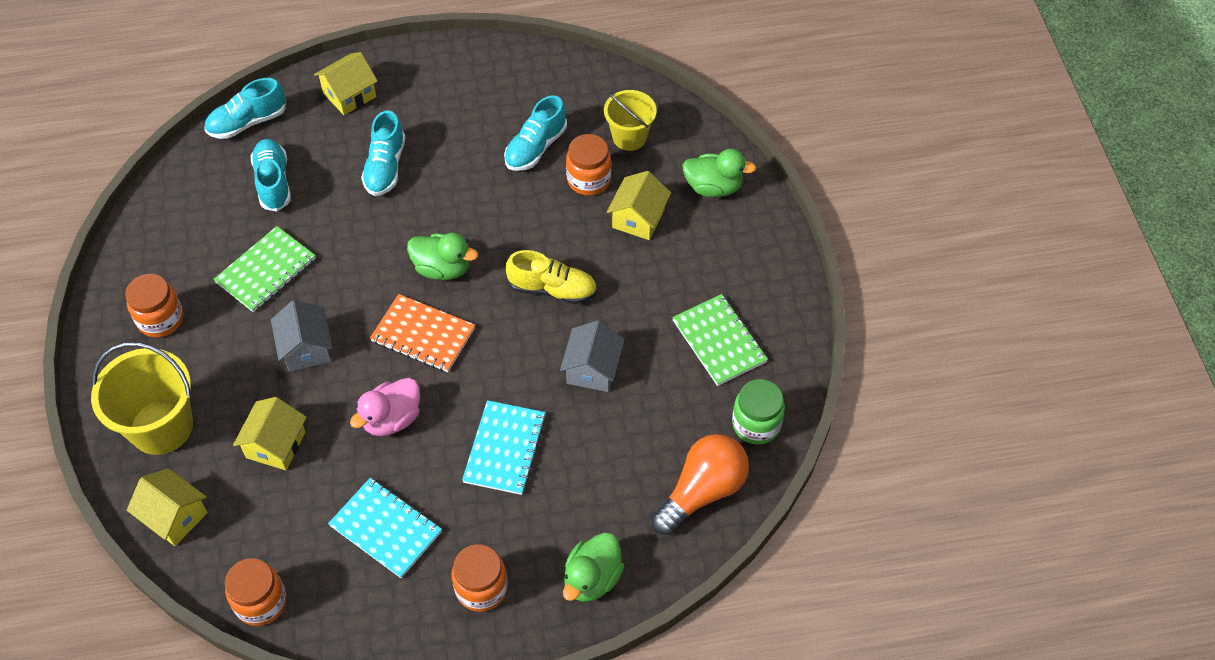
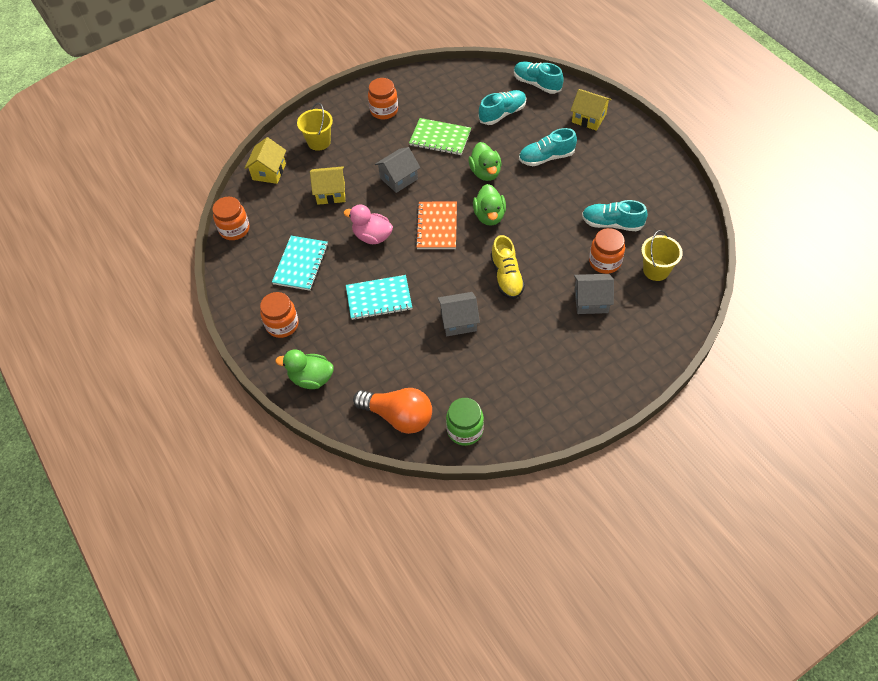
camera: 70 degrees right, 0 degrees up
yellow bucket [91,342,193,455] -> yellow bucket [297,103,333,151], size x0.63
yellow house [607,171,671,240] -> grey house [574,274,614,314]
green notebook [672,294,768,386] -> none
green duck [682,149,756,197] -> green duck moved to [468,142,501,181]

